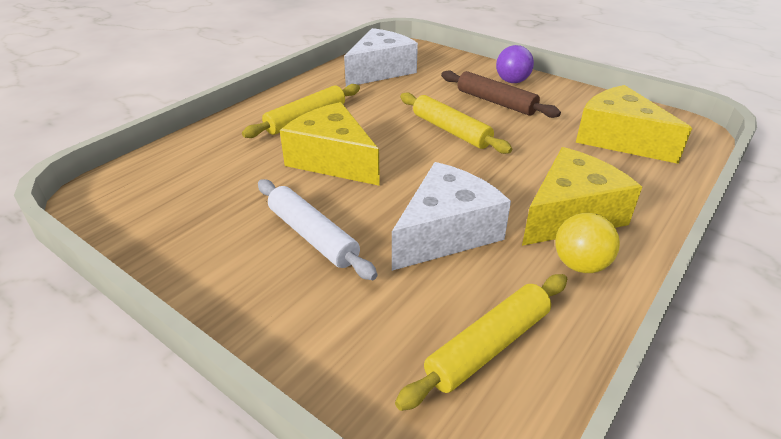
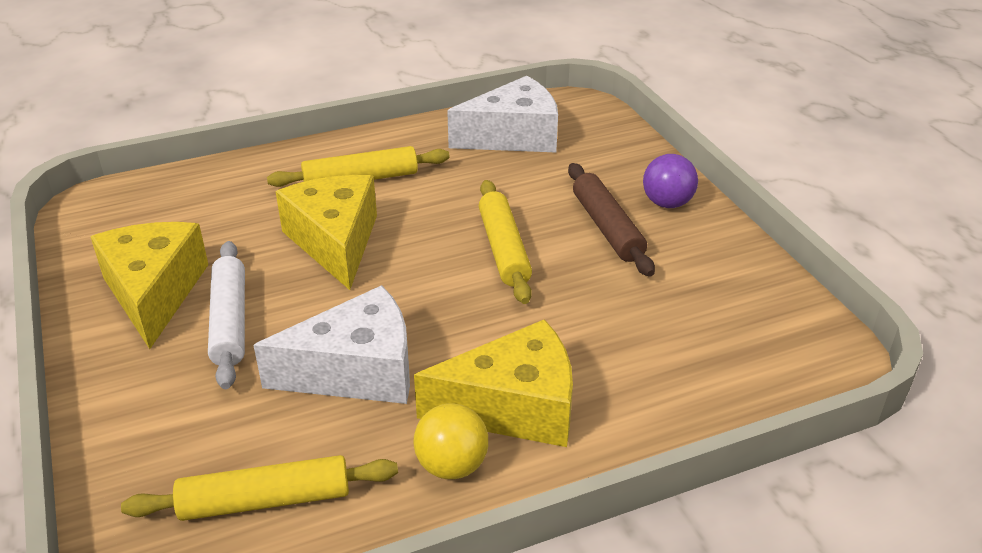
camera: 30 degrees right, 0 degrees up
yellow cheese [576,85,692,164] -> yellow cheese moved to [90,222,208,349]

